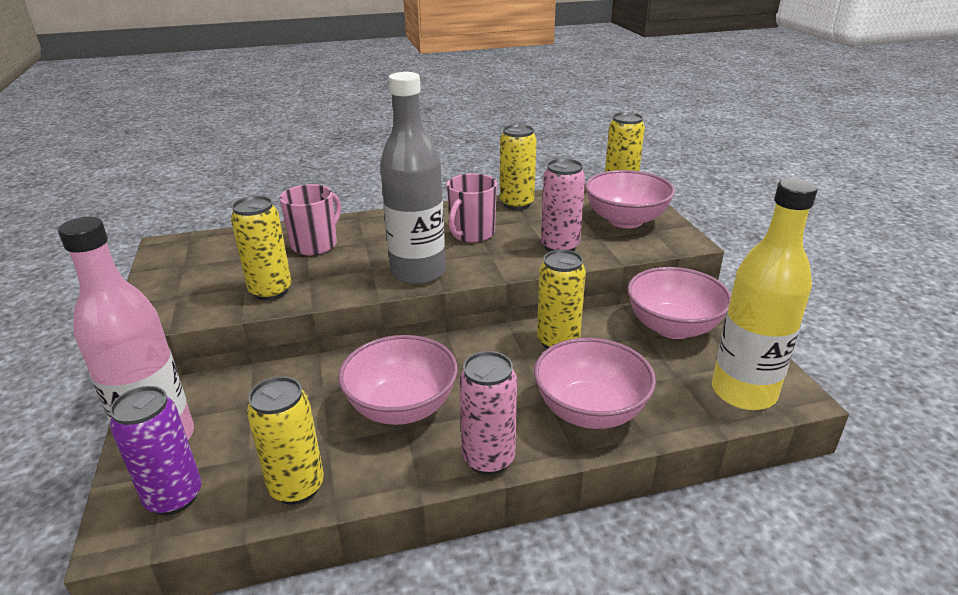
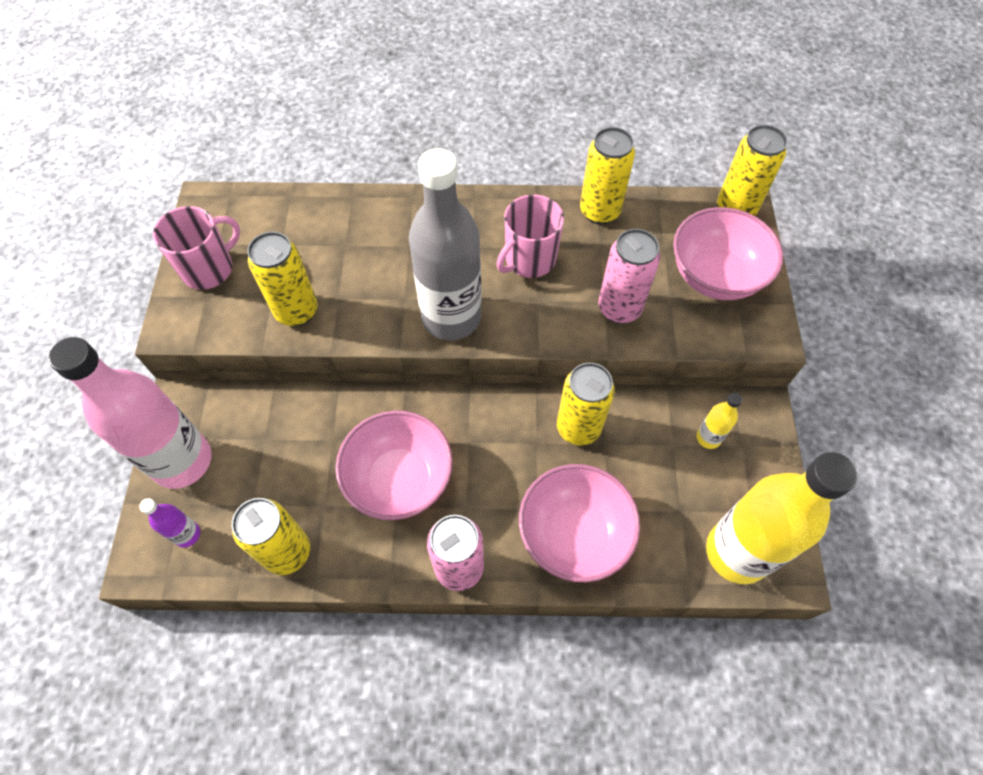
camera: 15 degrees right, 30 degrees up
purple can [110,386,201,515] -> purple bottle [139,498,200,547]
pink mug [279,184,341,255] -> pink mug moved to [153,206,240,290]
pink bowl [627,267,731,339] -> yellow bottle [696,393,742,449]

